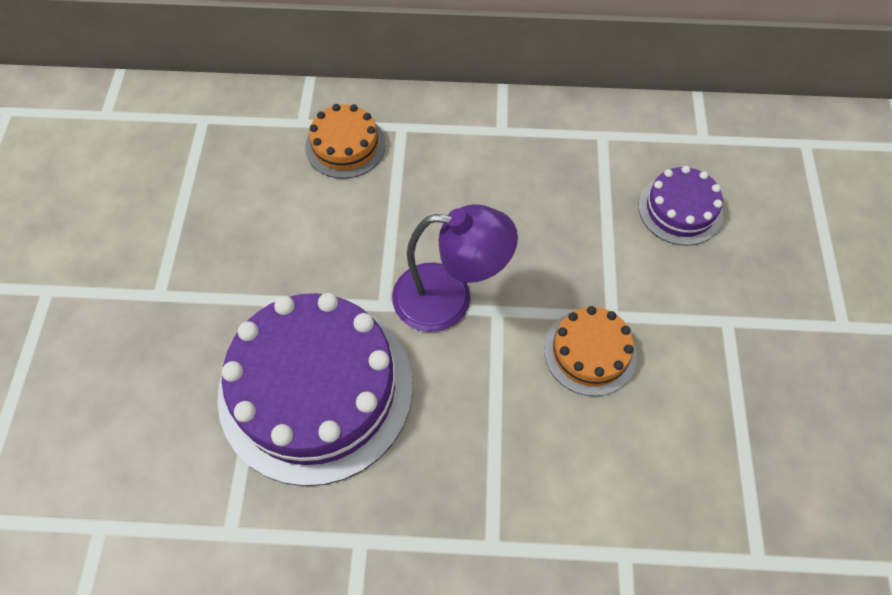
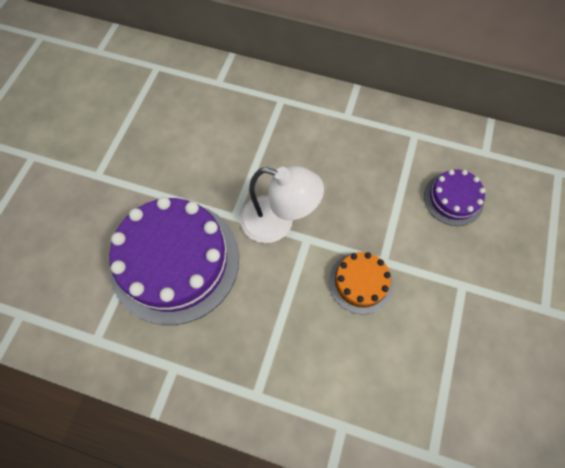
camera: 15 degrees right, 5 degrees up
orange cake [305,104,386,179] -> none
purple lamp [392,204,518,332] -> white lamp [240,166,324,243]

